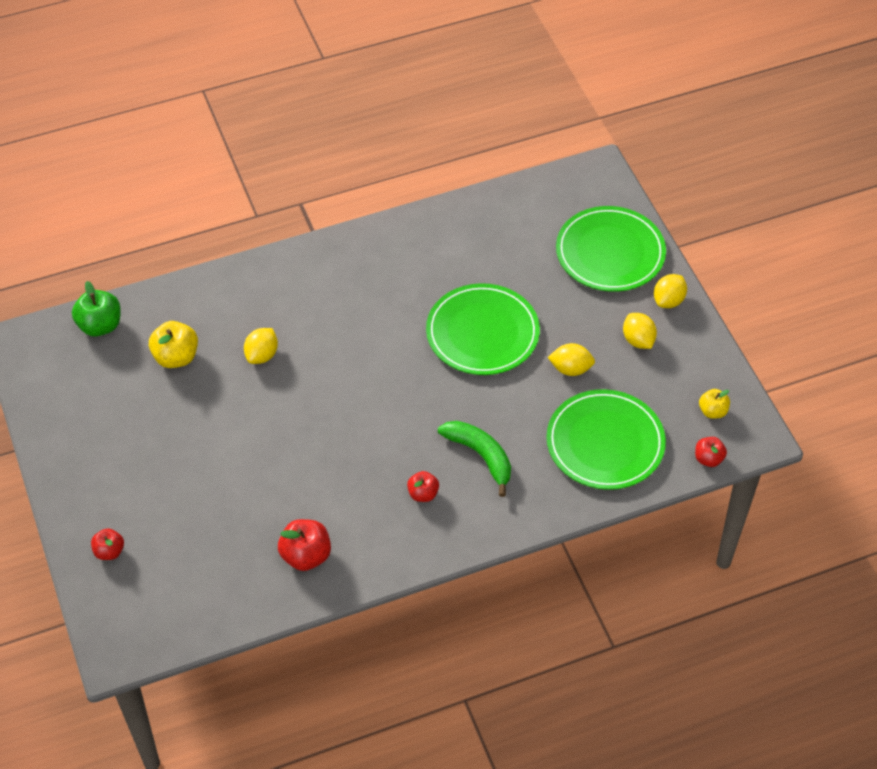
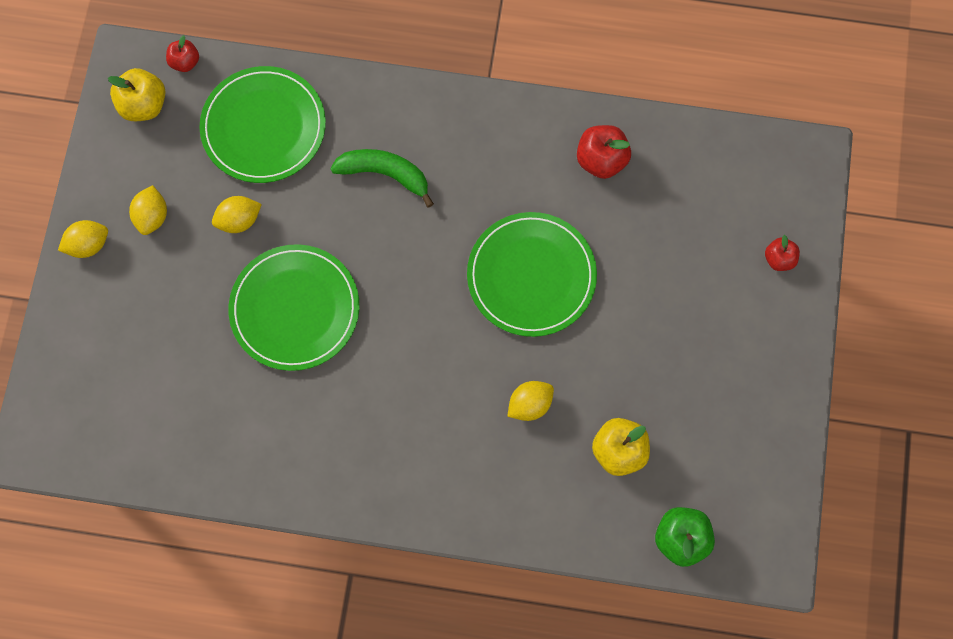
camera: 150 degrees left, 20 degrees up
red apple [407,471,439,502] -> none
green banana [438,421,511,497] -> green banana turned 120 degrees clockwise [330,149,434,208]
yellow lemon [548,343,595,376] -> yellow lemon turned 60 degrees counterclockwise [212,196,262,233]
green plate [556,206,666,292] -> green plate moved to [467,212,597,337]
yellow apple [699,389,730,418] -> yellow apple [108,68,165,121], size x1.62

